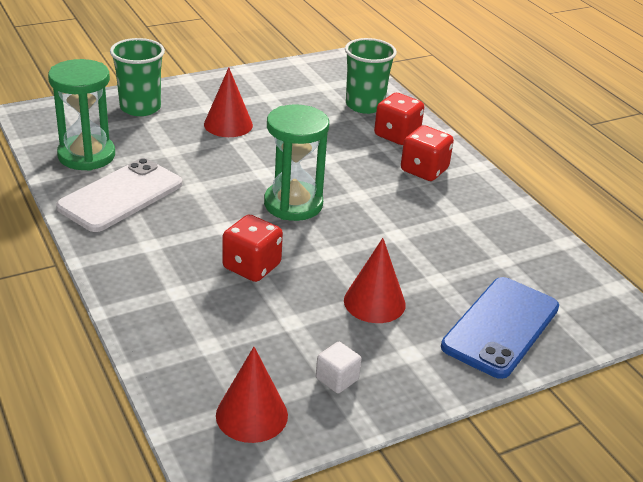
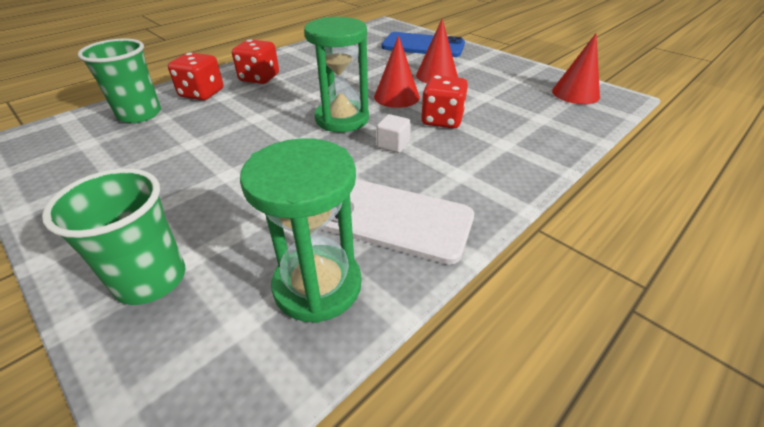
camera: 105 degrees left, 5 degrees up
red cone [204,67,253,137] -> red cone moved to [374,35,420,108]
white cube [316,342,361,393] -> white cube moved to [377,114,411,153]

